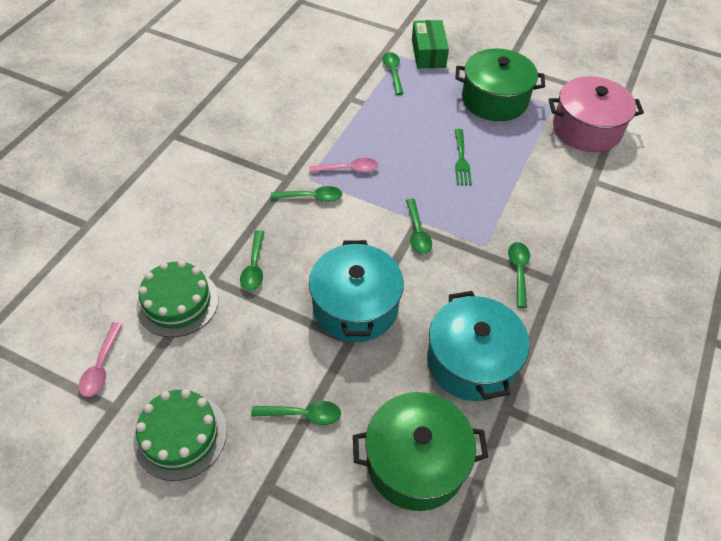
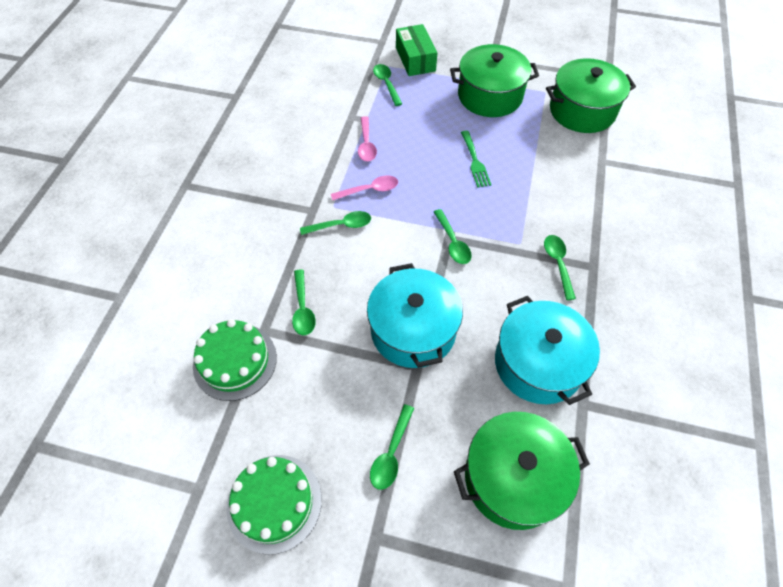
camera: 10 degrees left, 5 degrees up
pink spoon [79,322,123,397] -> pink spoon moved to [358,116,377,161]
green spoon [251,401,341,425] -> green spoon turned 120 degrees clockwise [370,404,414,490]
pink pot [549,76,644,152] -> green pot [546,58,636,133]

